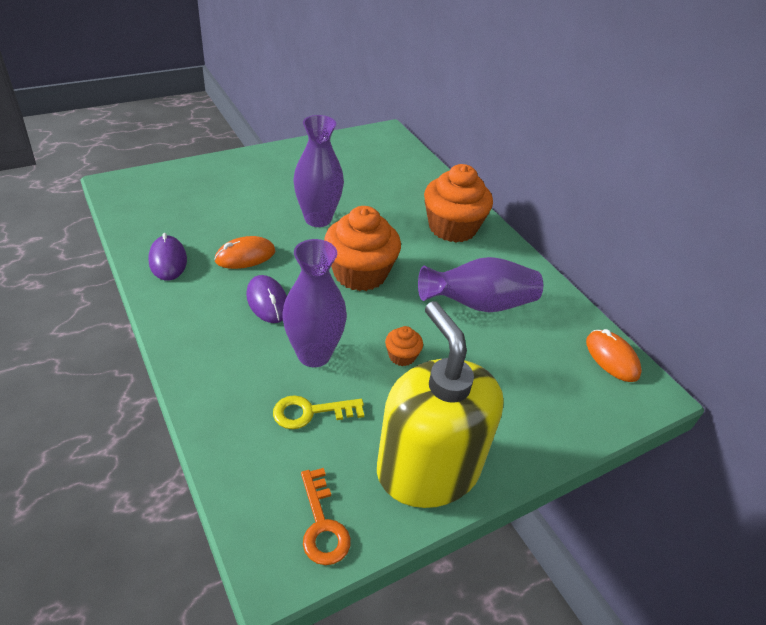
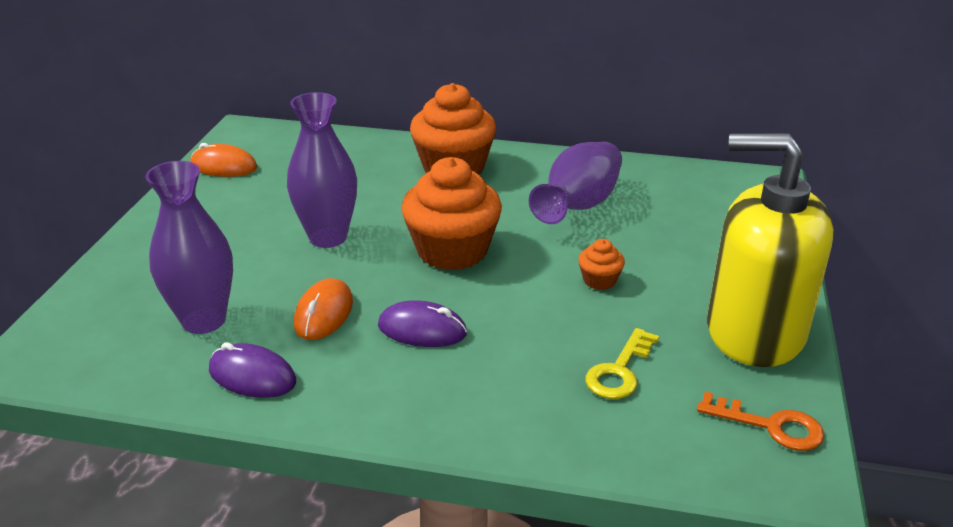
camera: 45 degrees left, 10 degrees down
purple vase [283,239,347,367] -> purple vase moved to [145,161,233,334]
orange mouse [586,329,642,382] -> orange mouse moved to [190,143,257,177]

